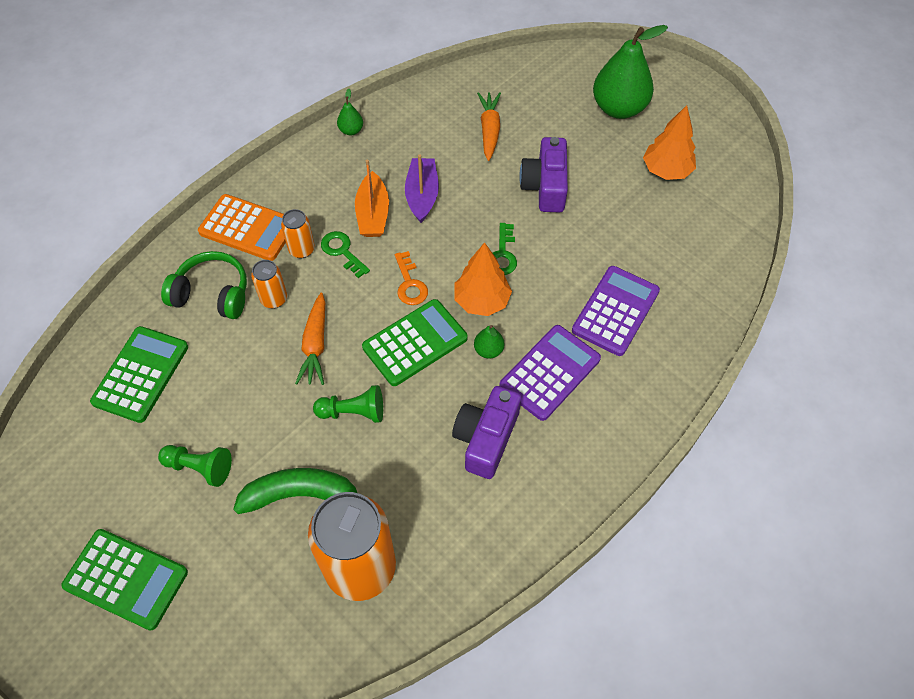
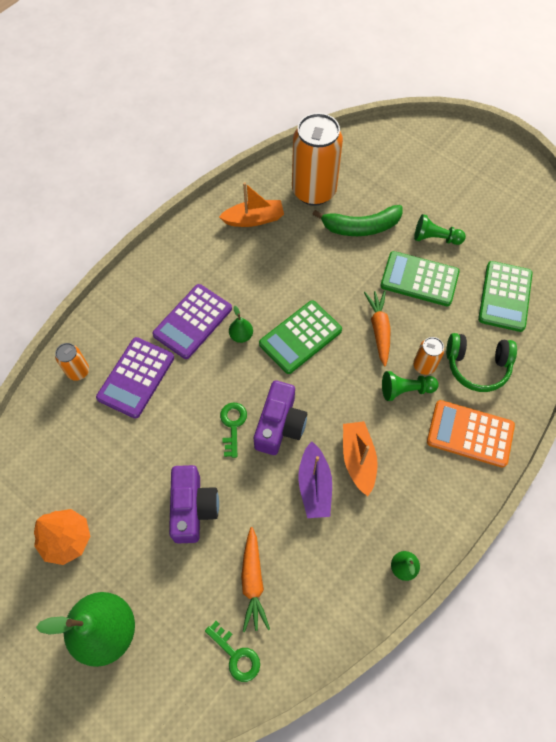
camera: 175 degrees right, 5 degrees up
green calculator [62,529,188,631] -> green calculator moved to [380,251,460,306]
orange can [281,209,315,258] -> orange can moved to [55,343,89,381]
green pawn [313,385,383,423] -> green pawn moved to [382,371,439,401]
green key [321,231,370,278] -> green key moved to [205,621,260,682]
orange key [395,251,428,305] -> none
purple camera [452,386,521,479] -> purple camera moved to [254,380,307,455]
orange tree [454,242,512,316] -> none
none -> orange boat [219,182,284,227]

